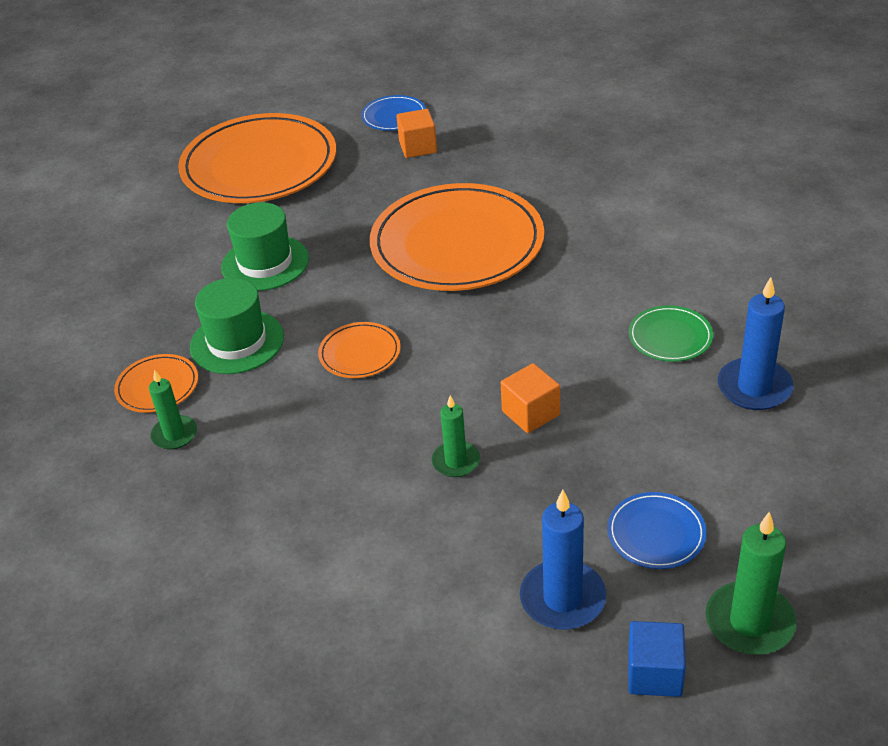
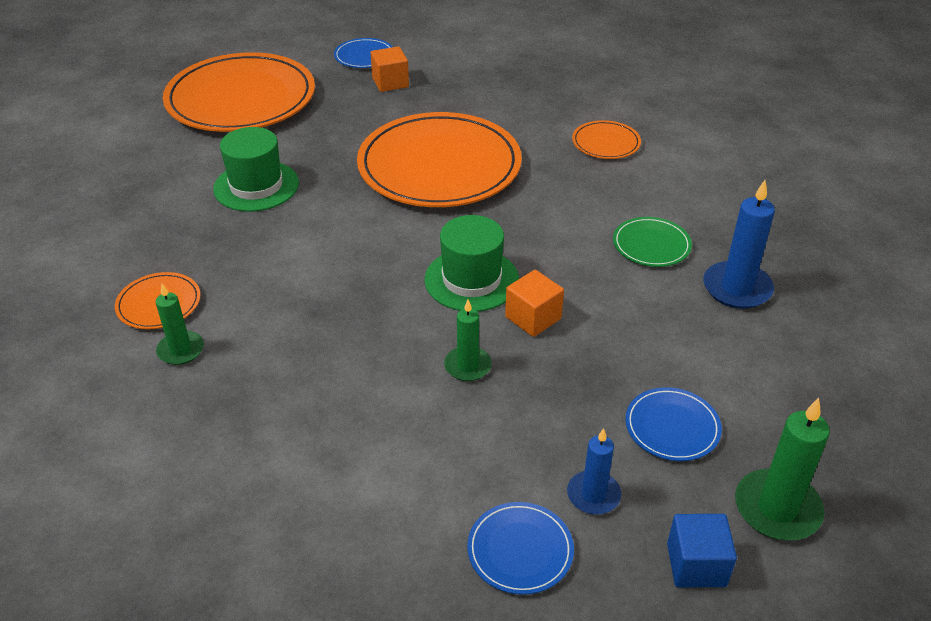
camera: 10 degrees left, 0 degrees up
green hat [190,278,284,374] -> green hat moved to [424,215,519,312]
orange plate [318,322,401,378] -> orange plate moved to [572,120,641,159]
blue candle [520,490,606,630] -> blue candle [567,428,621,515], size x0.63
none -> blue plate [467,502,574,595]

